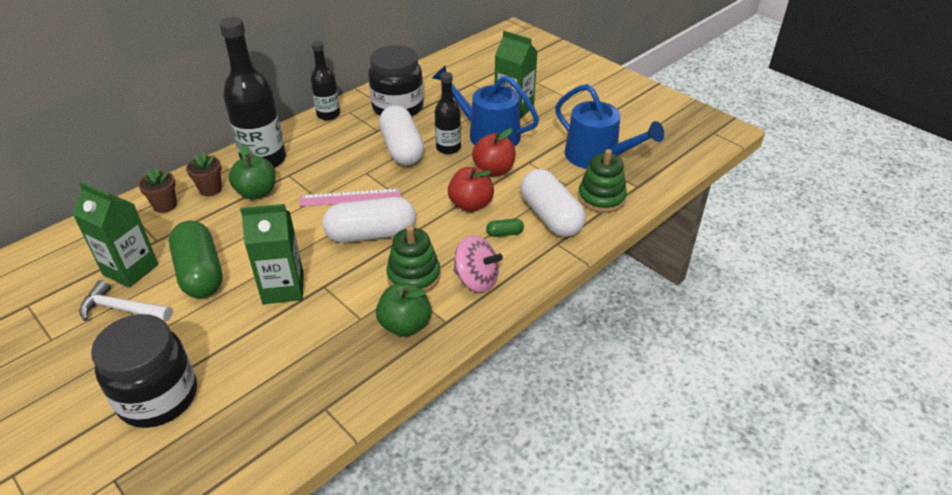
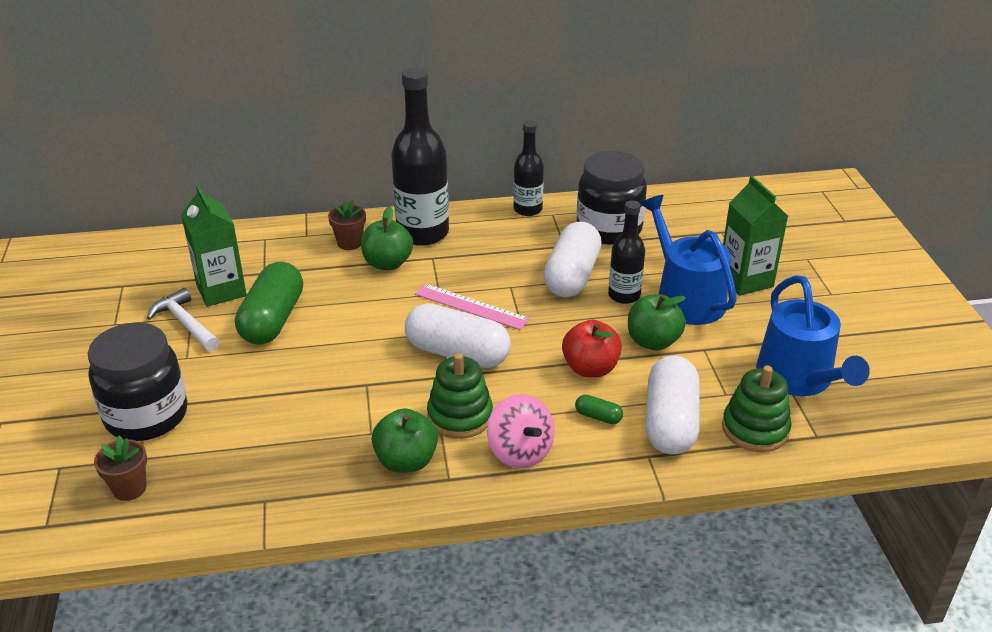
camera: 35 degrees right, 5 degrees down
brown flower pot [138,167,177,213] -> brown flower pot moved to [94,436,147,501]
green carton [240,204,304,304] -> none
red apple [472,128,516,176] -> green apple [628,294,686,350]

